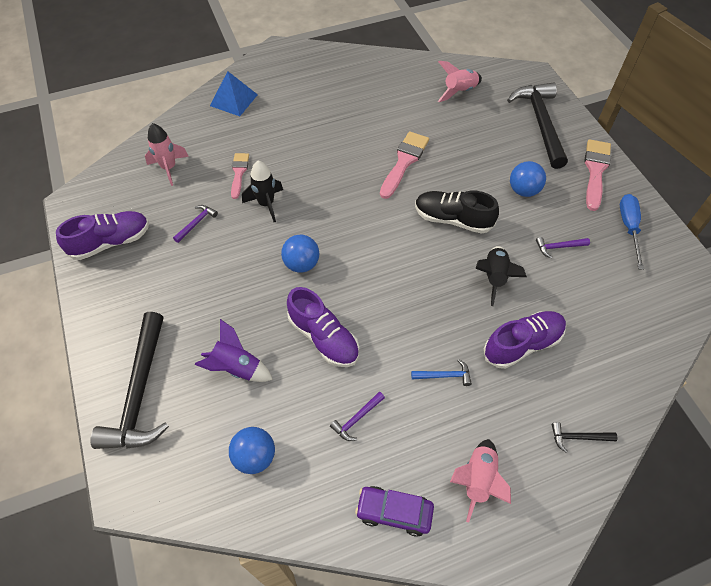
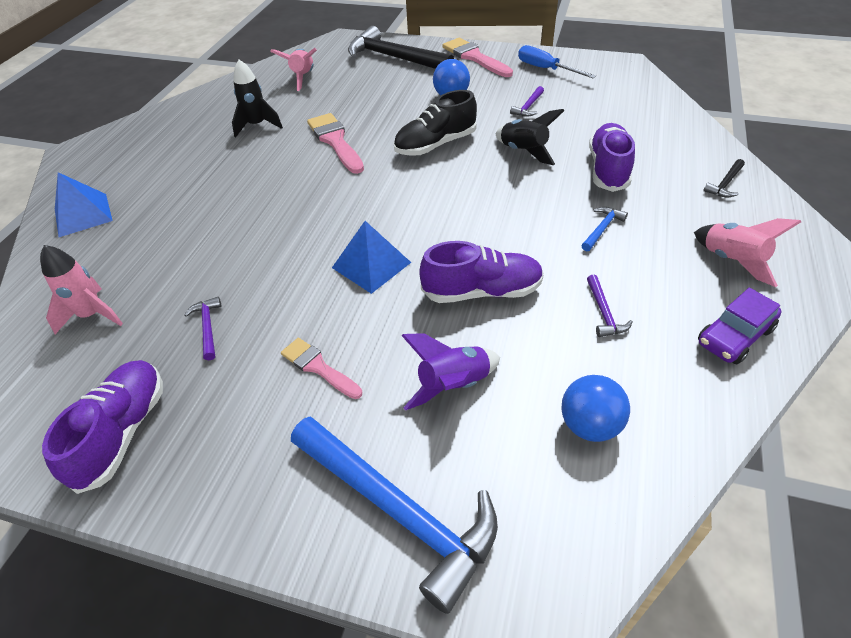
camera: 50 degrees left, 10 degrees down
black hammer [90,312,169,449] -> blue hammer [291,416,498,614]
pink brush [231,153,249,199] -> pink brush moved to [281,338,362,399]
black rocket [242,161,283,222] -> black rocket moved to [232,60,283,137]
blue ball [281,235,320,273] -> blue pyramid [332,221,411,294]

